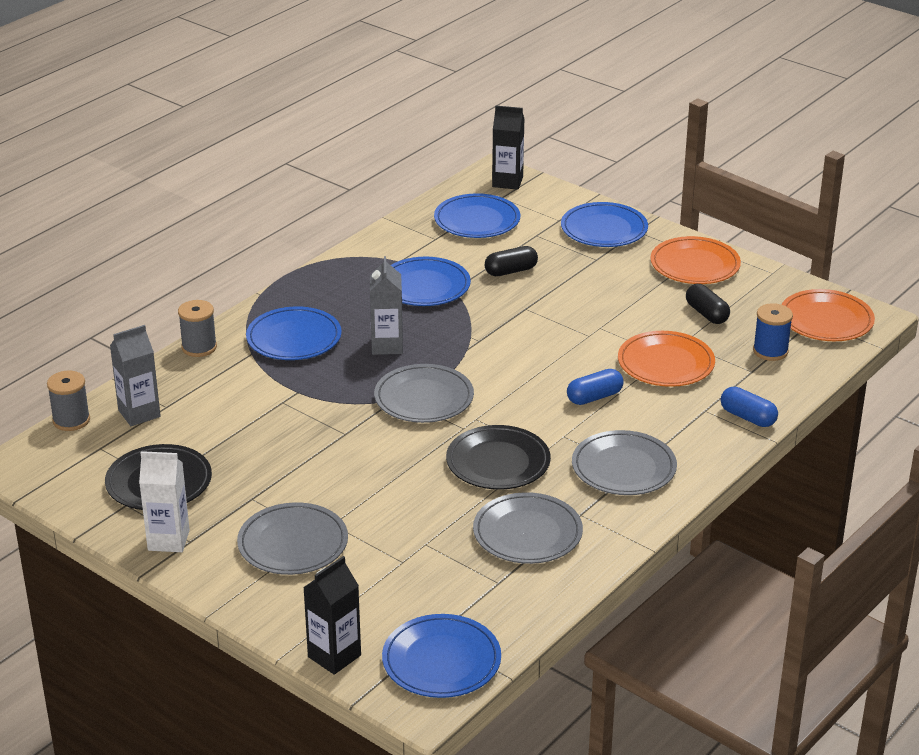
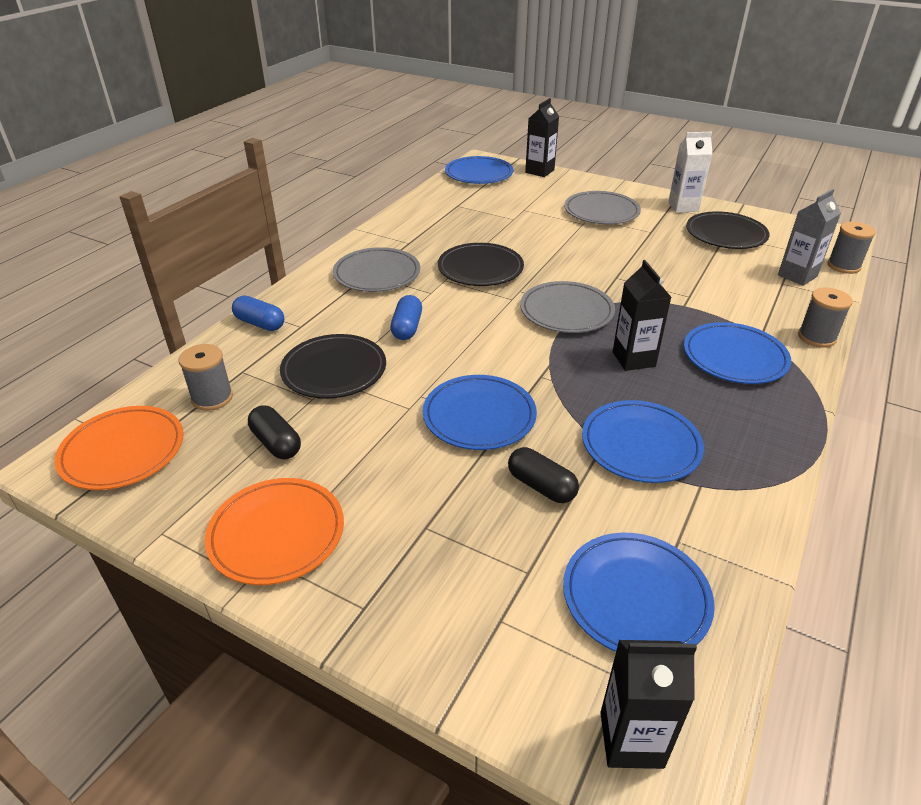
camera: 170 degrees right, 5 degrees up
grey carton [370,256,403,355] -> black carton [613,260,671,371]
grey plate [473,492,583,564] -> none
black capsule [485,246,538,276] -> black capsule turned 75 degrees clockwise [508,447,579,503]
blue plate [561,202,648,247] -> blue plate moved to [423,375,537,450]
blue capsule [567,369,624,405] -> blue capsule turned 45 degrees counterclockwise [390,295,422,340]
orange plate [618,331,715,387] -> black plate [280,334,386,399]
blue spool [753,303,793,361] -> grey spool [178,344,233,411]

